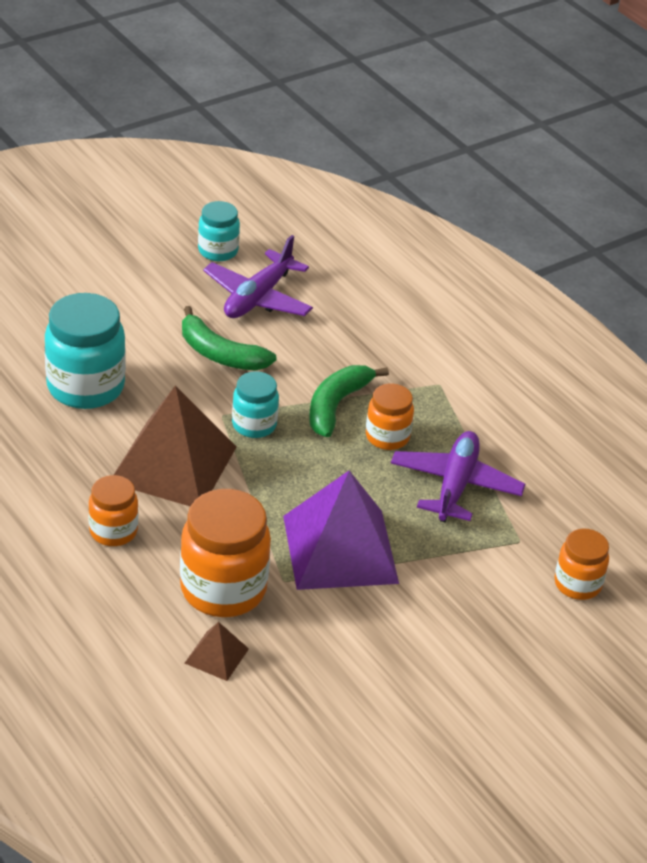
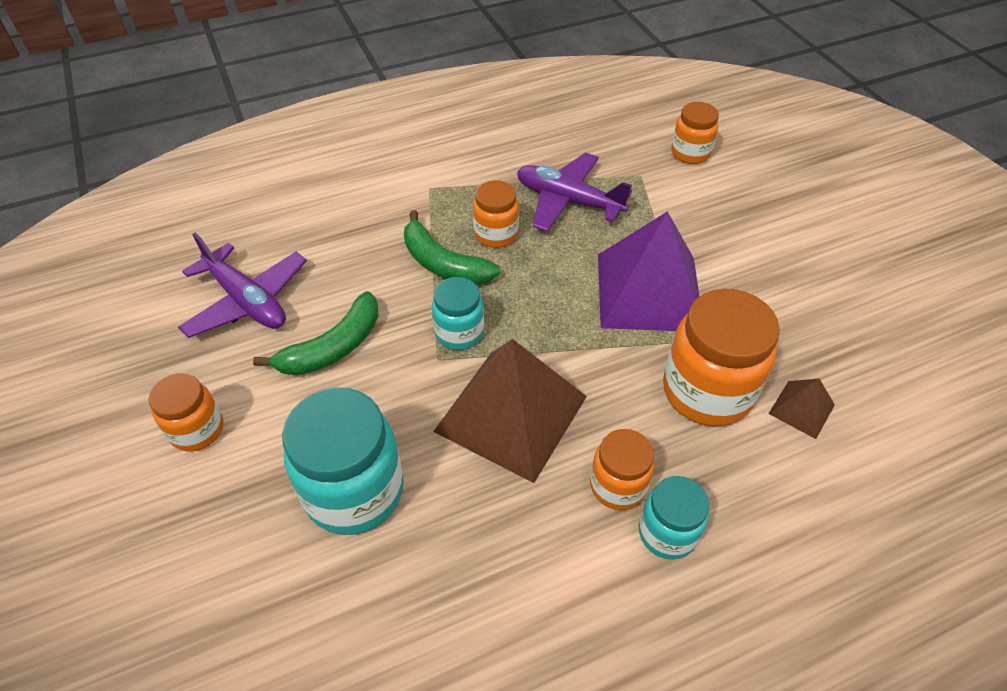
camera: 75 degrees left, 10 degrees up
turquoise jar [198,201,240,261] -> turquoise jar moved to [639,476,709,560]
none -> orange jar [149,373,223,452]

